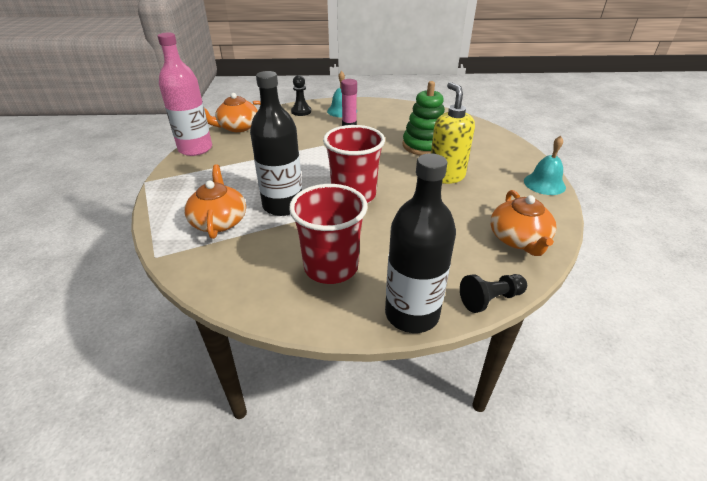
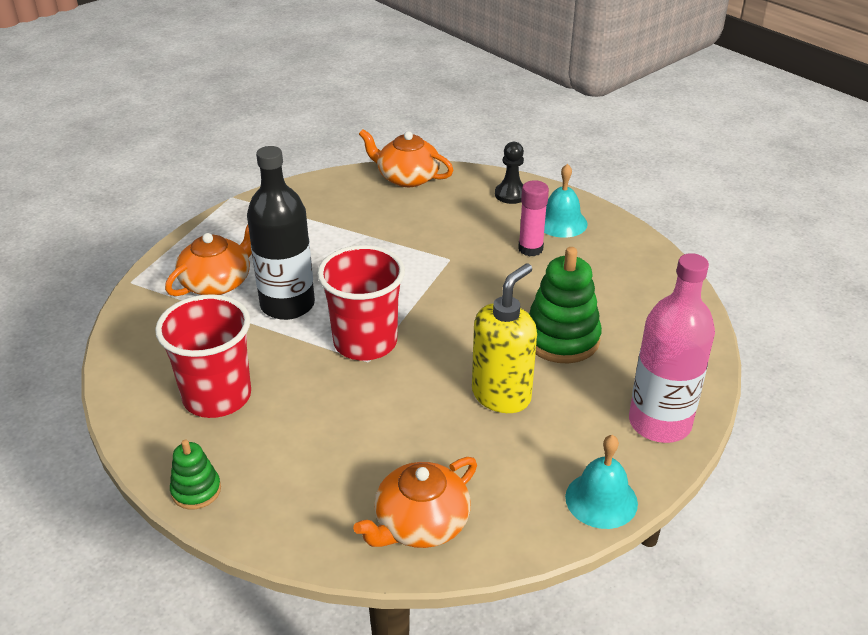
camera: 50 degrees right, 0 degrees up
pink bottle [158,32,212,156] -> pink bottle moved to [629,253,715,443]
black bottle [385,153,456,333] -> green stacking toy [170,440,221,510]
black pawn [460,274,527,313] -> none

